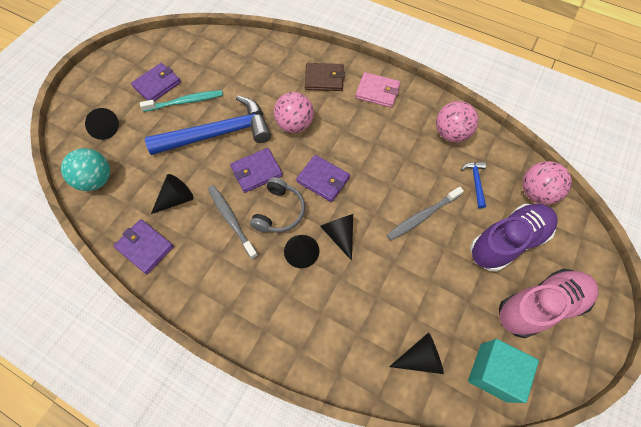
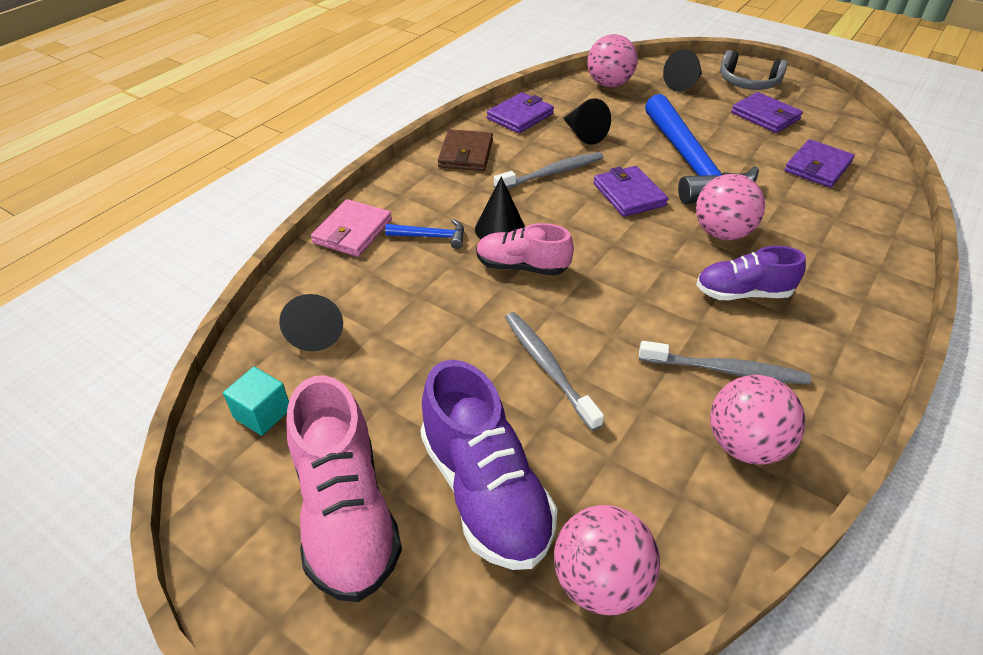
camera: 95 degrees right, 20 degrees down
turquoise ball [61,148,110,191] -> pink ball [587,34,638,87]
turquoise toothbrush [140,90,223,112] -> none
grey headphones [250,177,305,233] -> grey headphones moved to [720,50,788,90]
purple wallet [296,155,350,202] -> purple wallet moved to [785,139,855,188]
brown wallet [305,63,345,91] -> brown wallet moved to [438,129,493,171]
black cone [320,214,353,261] -> pink shoe [476,223,574,276]
pink wallet [355,72,400,108] -> pink wallet moved to [311,199,392,257]
blue hammer [461,162,486,208] -> blue hammer moved to [385,219,464,249]
turquoise cube [468,339,539,403] -> turquoise cube [223,367,289,436], size x0.60
none -> grey toothbrush [639,341,811,385]
none -> purple shoe [696,246,806,300]

